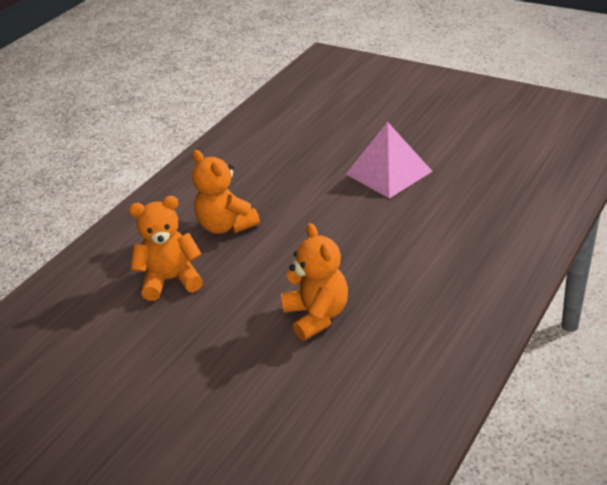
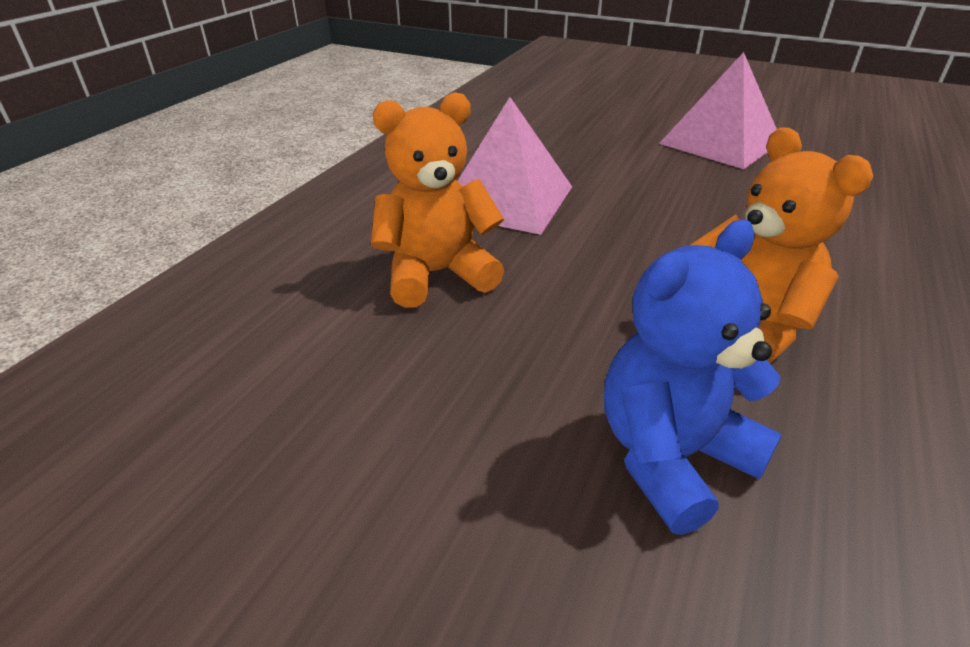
camera: 10 degrees left, 0 degrees up
orange teddy bear [192,150,260,234] -> pink pyramid [458,97,572,235]
none -> blue teddy bear [604,220,782,535]

